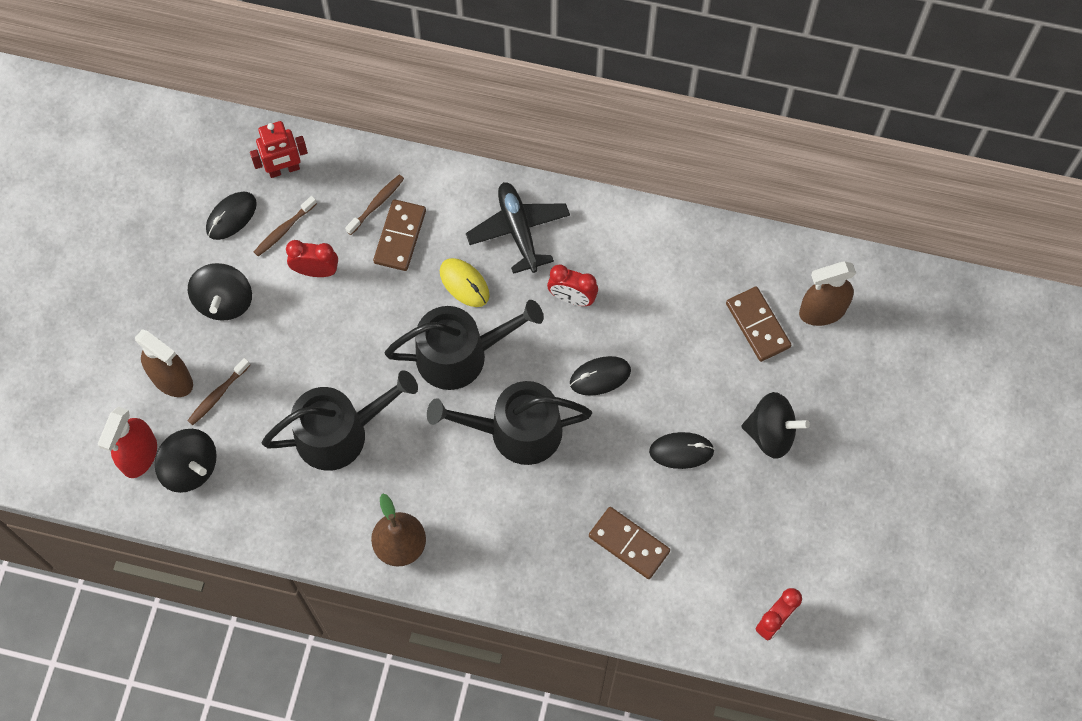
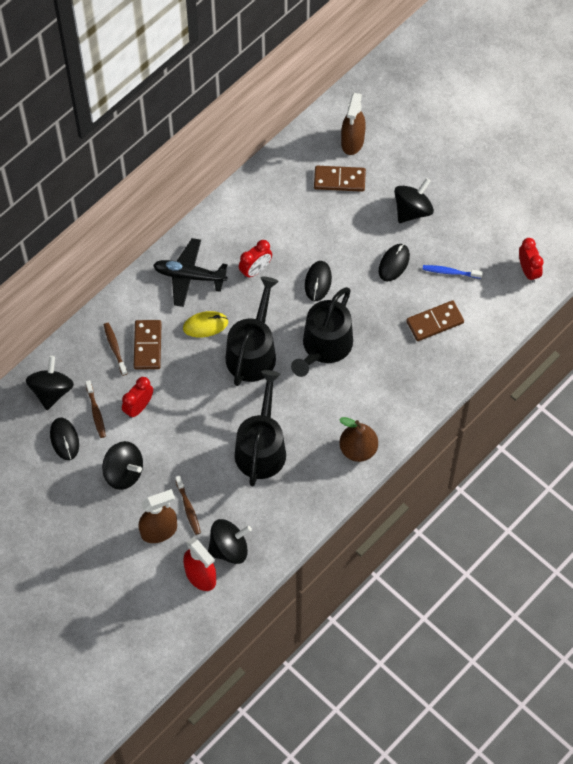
camera: 60 degrees left, 5 degrees down
red robot [250,121,308,178] -> black spinning top [26,356,74,410]
brown domino [373,199,426,271] -> brown domino turned 45 degrees clockwise [134,320,162,369]
none -> blue toothbrush [422,265,483,278]

